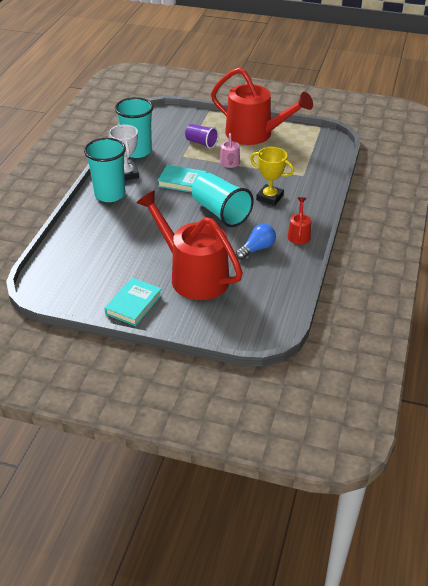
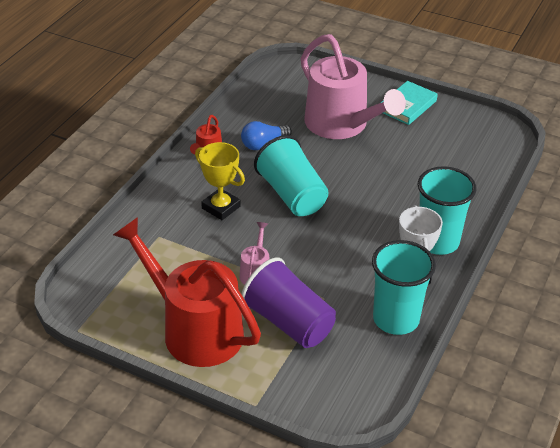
camera: 170 degrees left, 0 degrees up
red watering can [136,190,243,300] -> pink watering can [301,34,406,139]
turquoise book [158,165,207,193] -> none
purple cup [185,124,219,149] -> purple cup [241,257,336,348], size x1.72

